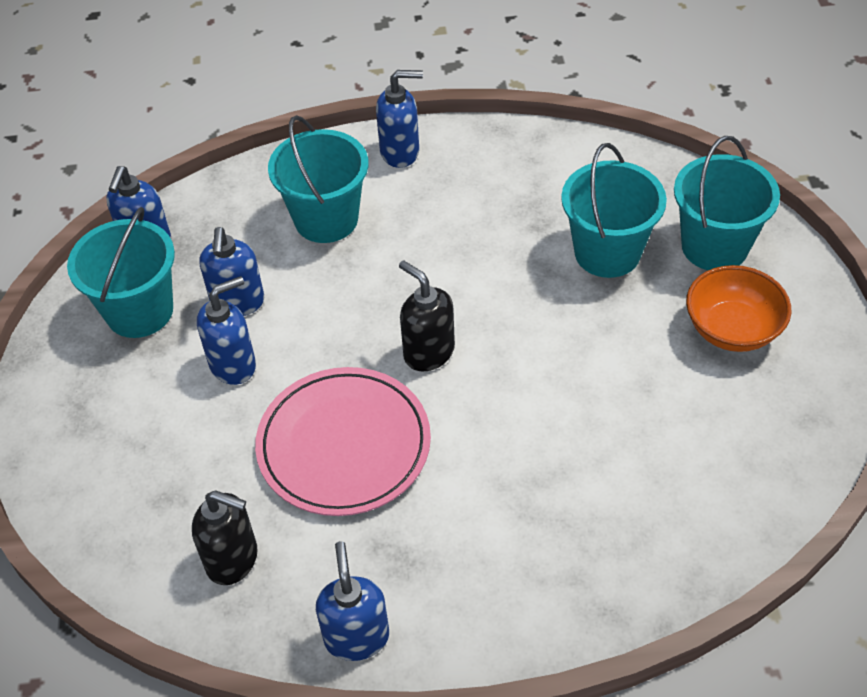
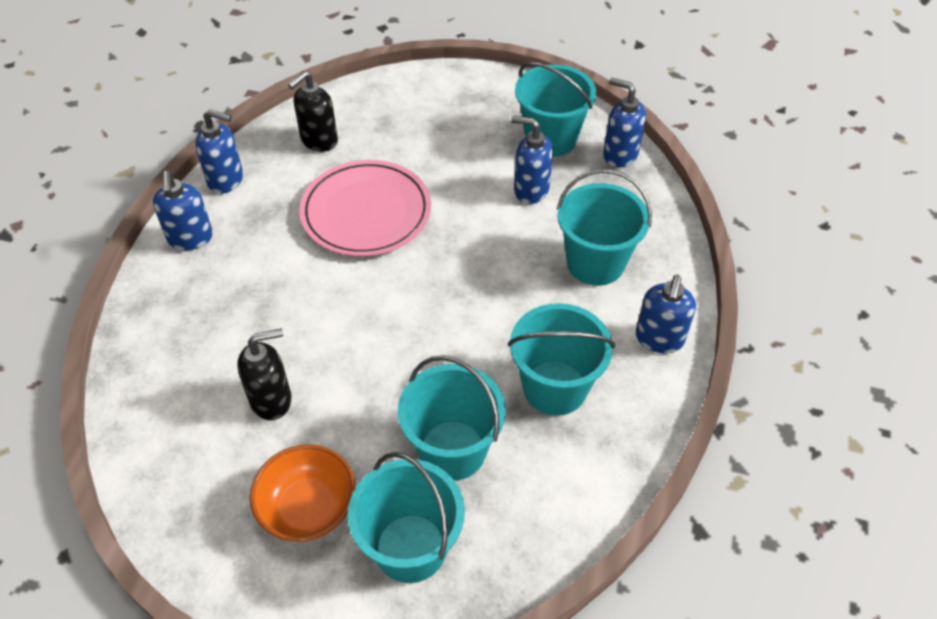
camera: 110 degrees right, 0 degrees up
blue soap dispenser [197,276,256,385] -> blue soap dispenser moved to [153,171,213,250]
black soap dispenser [399,260,455,372] -> black soap dispenser moved to [237,328,292,420]
none -> turquoise bucket [508,303,615,416]

